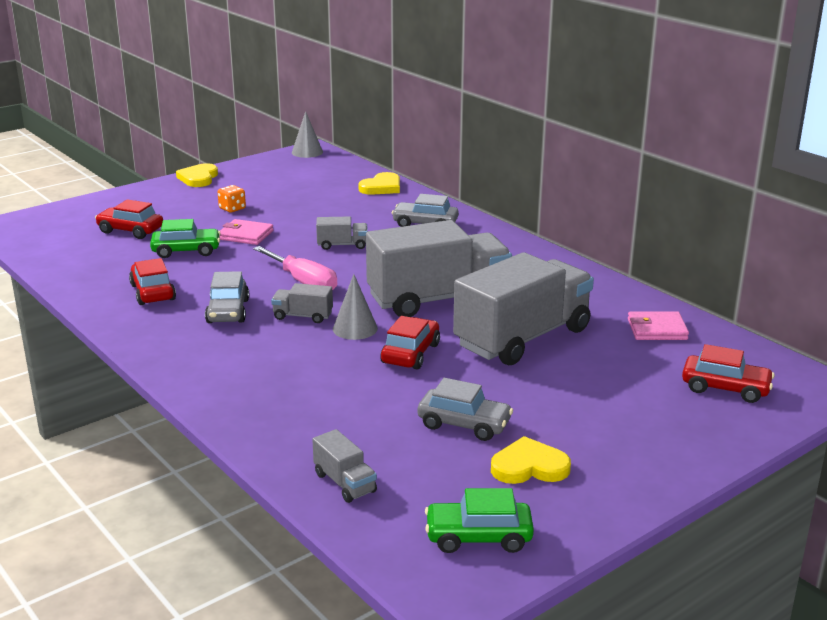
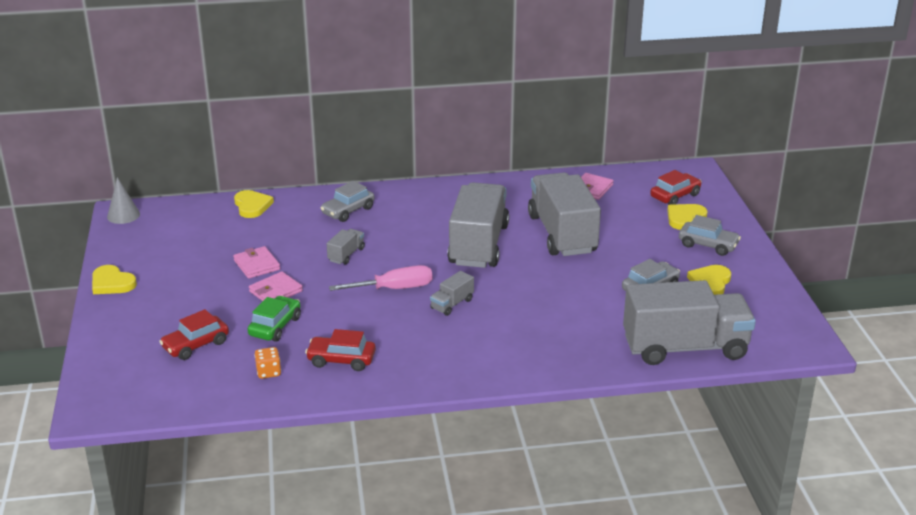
camera: 60 degrees left, 5 degrees up
grey car [205,271,249,323] -> grey car moved to [679,215,741,256]
orange dice [218,185,246,213] -> orange dice moved to [254,347,281,379]
grey truck [312,429,377,503] -> grey truck [623,280,756,365], size x2.43
grey cone [333,274,378,340] -> none
red car [380,316,440,370] -> none
green car [425,488,534,553] -> none
none -> pink wallet [233,246,280,279]
none -> yellow heart [667,204,707,230]

